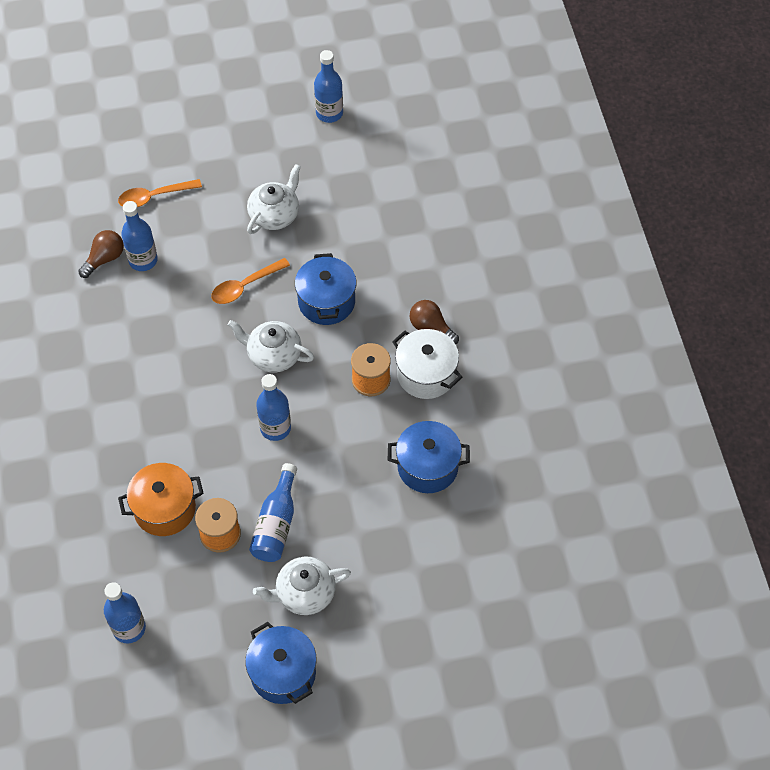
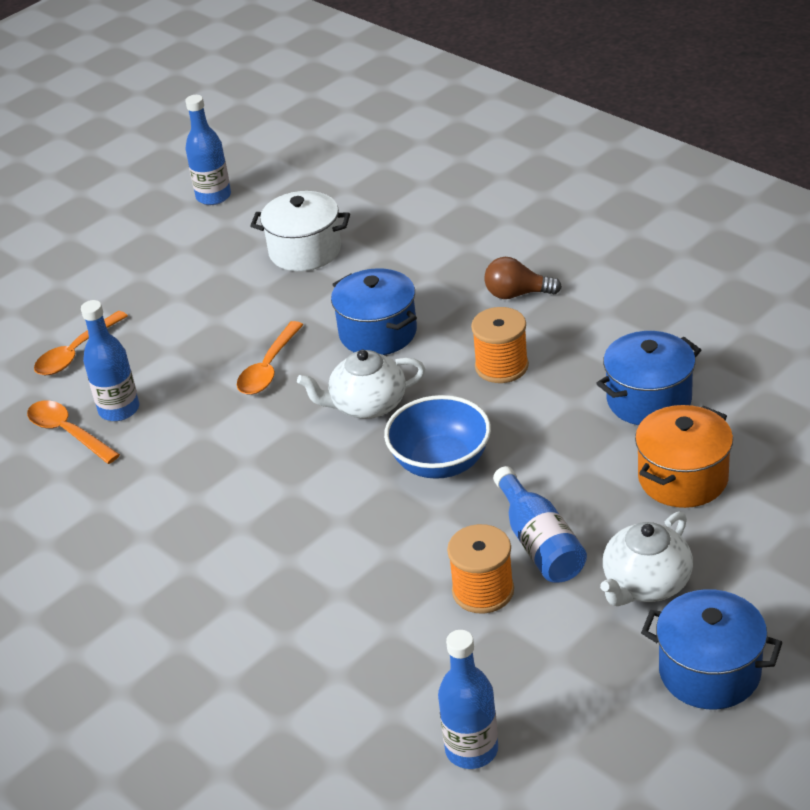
camera: 30 degrees left, 20 degrees down
brown light bulb [78,230,124,278] -> orange spoon [27,400,120,464]
orange pot [118,463,204,536] -> orange pot moved to [635,405,733,508]
white teapot [247,164,301,234] -> none
blue bottle [256,374,291,441] -> blue bowl [384,395,491,479]
white pot [392,329,462,399] -> white pot moved to [250,191,350,271]

